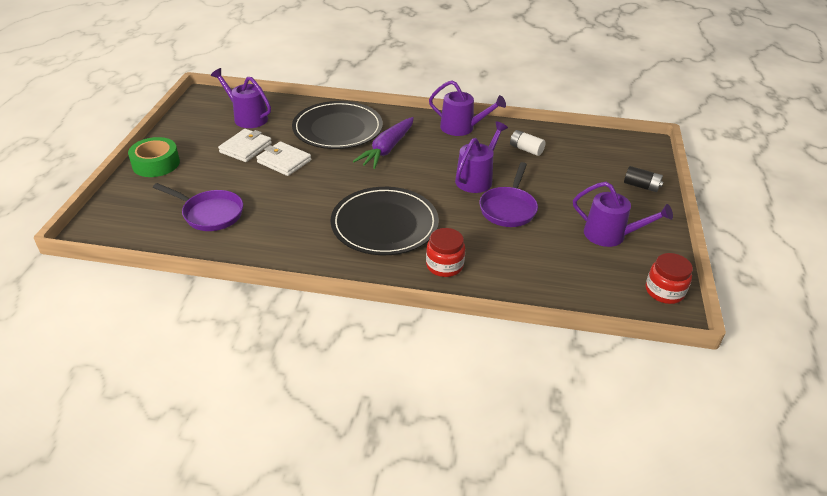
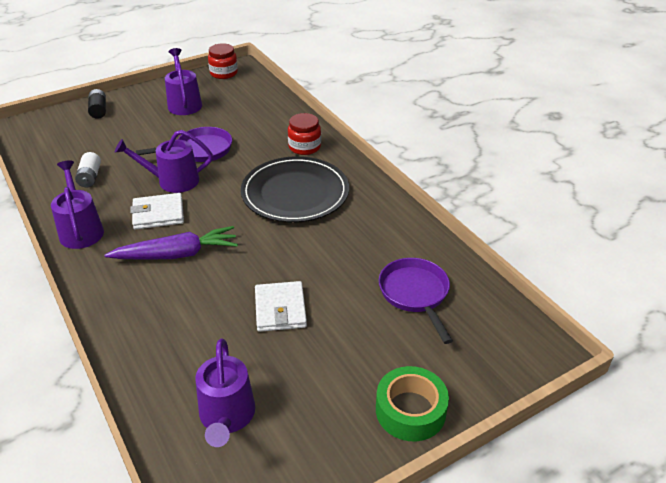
camera: 130 degrees left, 0 degrees up
white wallet [218,129,272,162] -> white wallet moved to [130,193,184,230]
black plate [292,101,383,149] -> none

